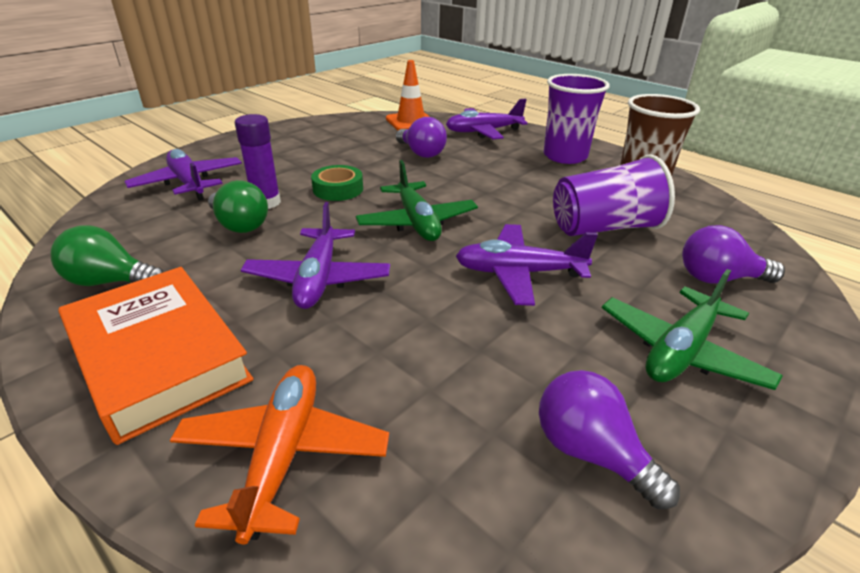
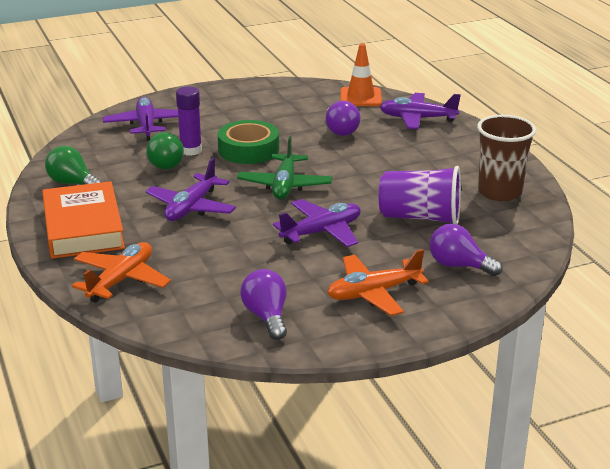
camera: 25 degrees right, 5 degrees down
green tape [311,165,363,201] -> green tape [218,120,279,164], size x1.51
purple plane [456,224,598,306] -> purple plane turned 120 degrees clockwise [273,199,361,247]
purple cup [544,74,610,164] -> none
green plane [602,269,783,390] -> orange plane [327,249,429,316]

